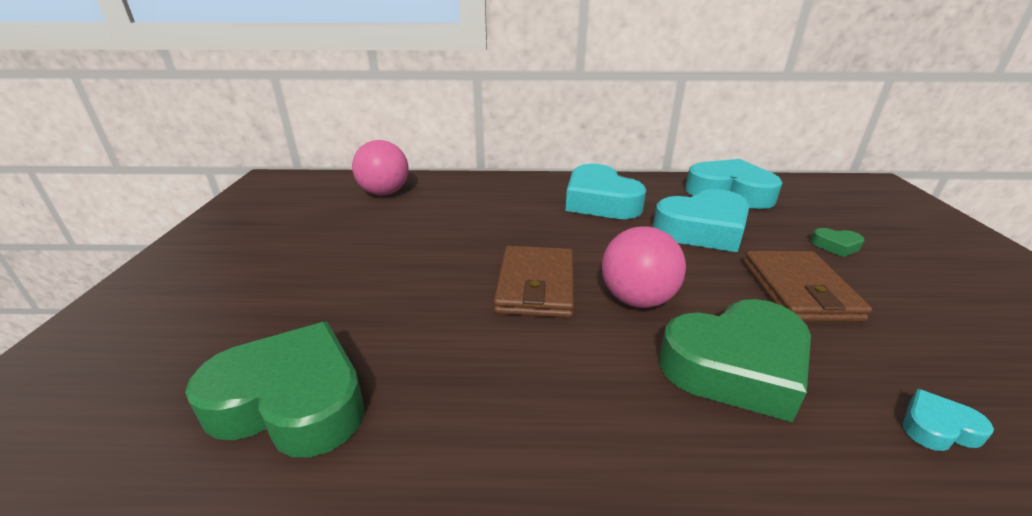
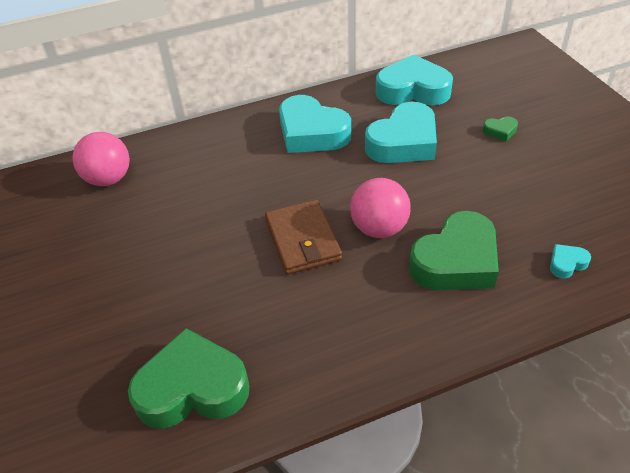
camera: 20 degrees left, 15 degrees up
brown wallet [743,251,872,322] -> none

